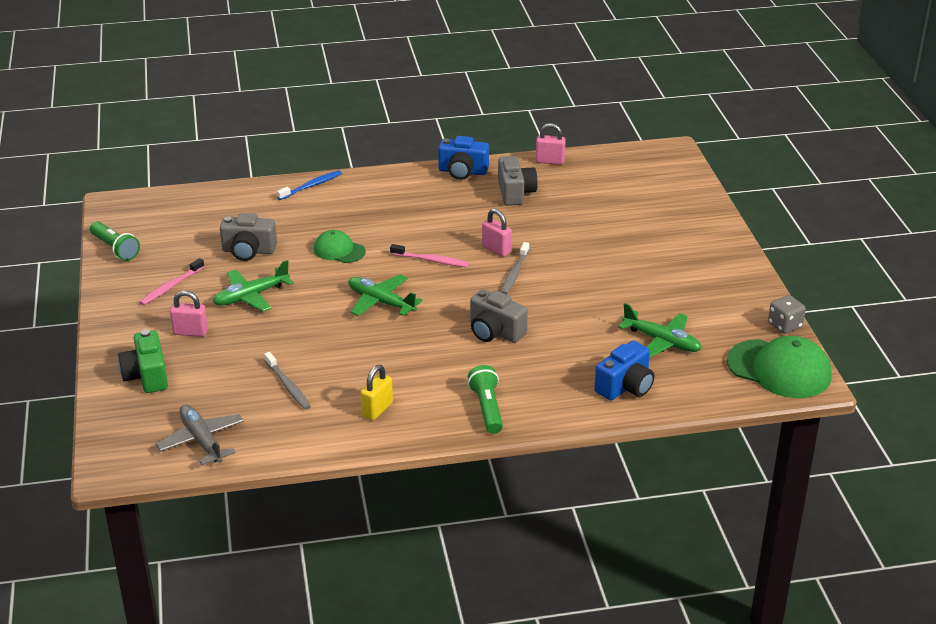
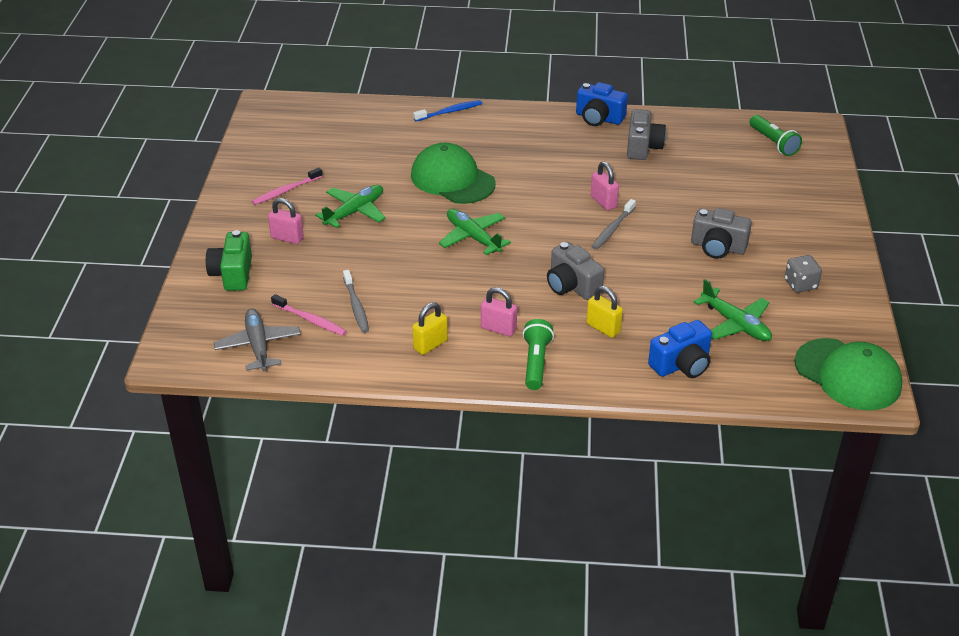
camera: 15 degrees right, 5 degrees up
green flashlight [90,221,140,261] -> green flashlight moved to [749,115,802,156]
green plane [213,260,294,312] -> green plane turned 150 degrees clockwise [315,185,386,228]
grey camera [220,213,277,261] -> grey camera moved to [691,208,752,259]
green cap [314,230,366,263] -> green cap [411,143,496,204], size x1.74
pink toothbrush [390,244,469,268] -> pink toothbrush moved to [271,294,347,336]
pink padlock [536,123,566,165] -> pink padlock moved to [481,287,517,336]
grey dice [768,295,806,334] -> grey dice moved to [785,255,822,293]
none -> yellow padlock [586,286,623,338]

